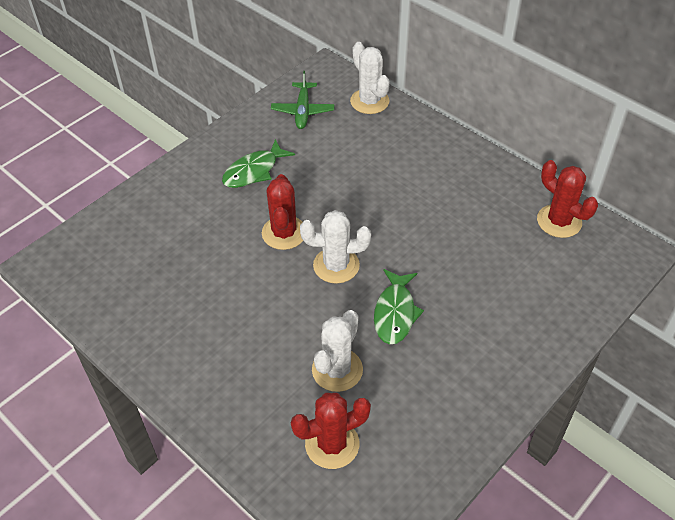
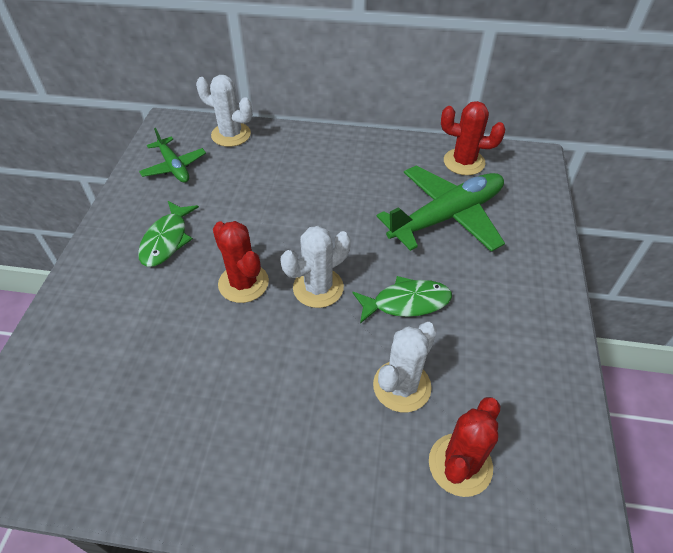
camera: 35 degrees left, 0 degrees up
white cactus [312,310,363,392] -> white cactus turned 45 degrees clockwise [373,322,437,412]
green fish [374,269,424,344] -> green fish turned 75 degrees counterclockwise [353,276,452,324]
none -> green plane [376,165,505,252]

